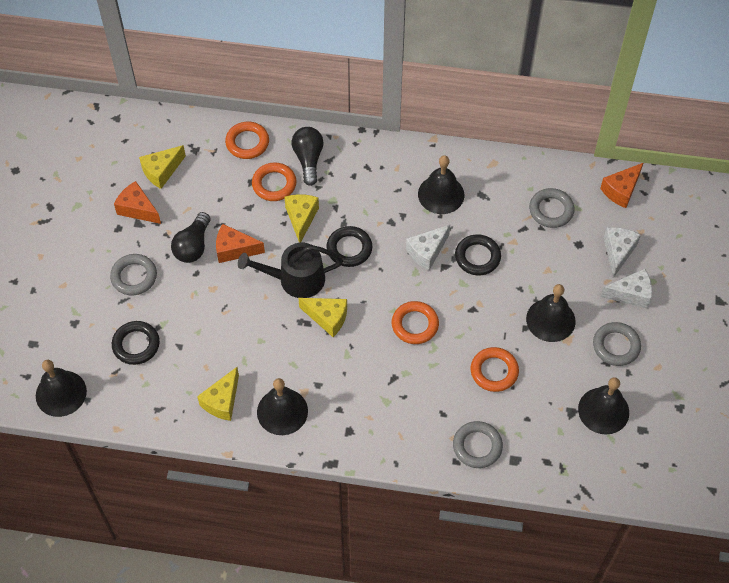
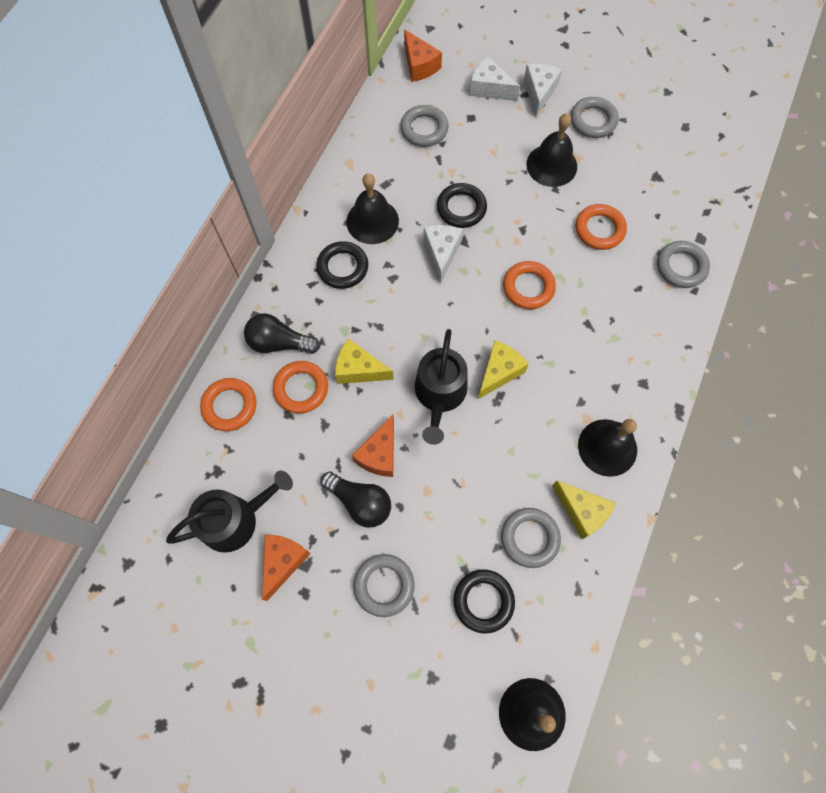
camera: 75 degrees left, 10 degrees up
orange cheese [114,181,161,224] -> orange cheese turned 150 degrees clockwise [262,535,311,601]
yellow cheese [139,145,186,189] -> black watering can [166,471,293,553]
black ring [326,226,372,267] -> black ring moved to [316,241,368,289]
white cheese [406,225,450,270] -> white cheese turned 150 degrees counterclockwise [423,225,463,283]
black bell [578,377,629,434] -> none
none -> grey ring [501,508,561,568]

